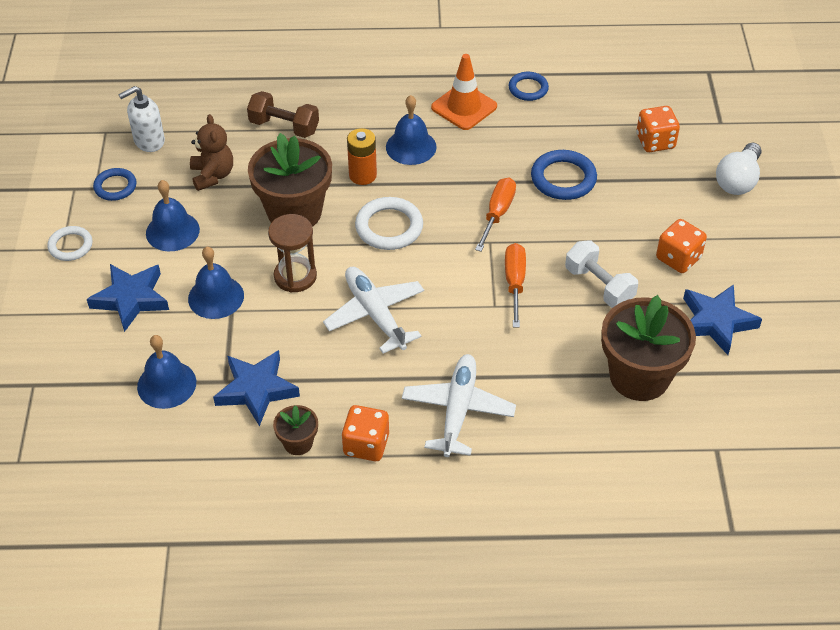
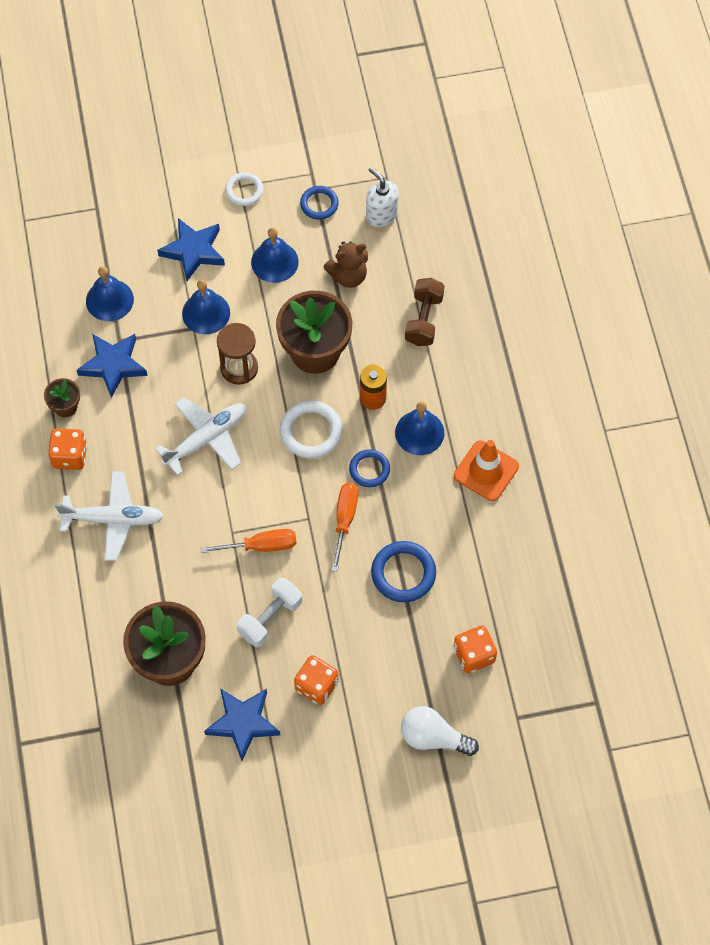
camera: 80 degrees right, 15 degrees up
orange screwdriver [475,177,516,252] -> orange screwdriver turned 90 degrees counterclockwise [331,483,359,572]
blue ring [509,71,549,101] -> blue ring moved to [349,449,390,487]

